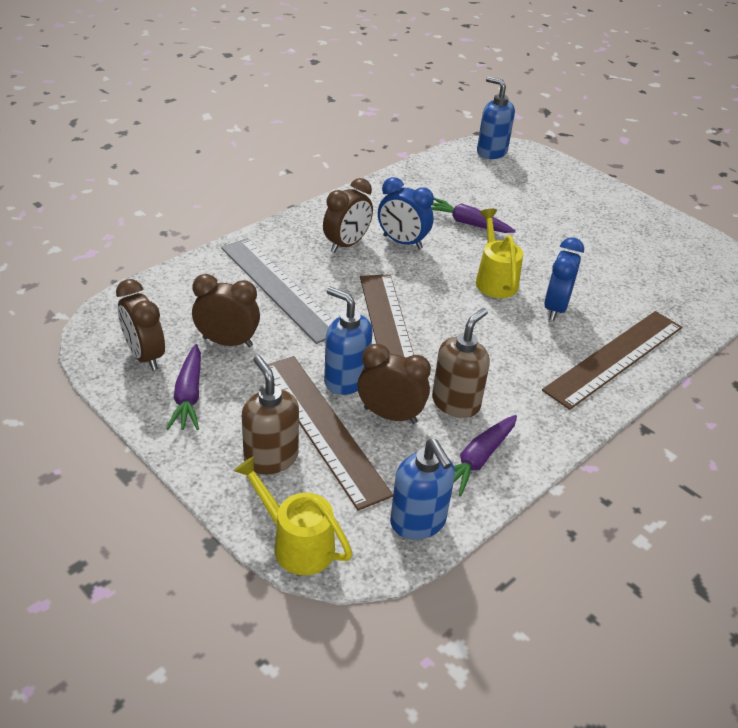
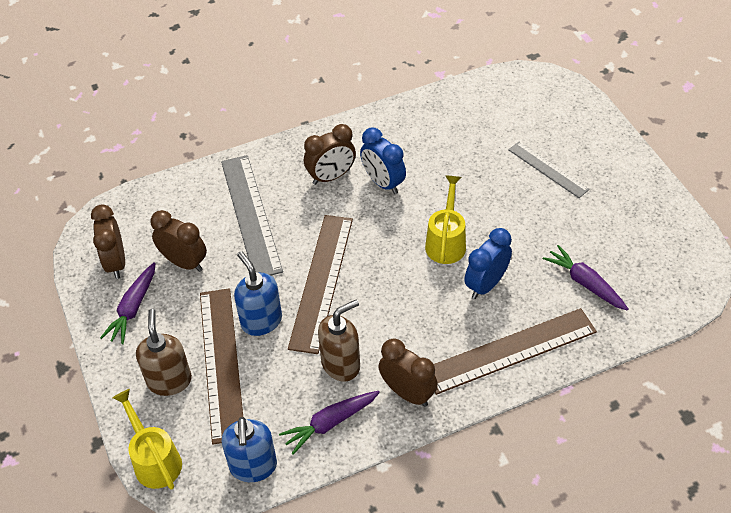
camera: 25 degrees right, 10 degrees up
brown clock [357,344,431,424] -> brown clock moved to [378,338,438,407]
purple carrot [431,198,516,233] -> purple carrot moved to [543,245,628,311]
blue soap dispenser [477,77,515,159] -> none
none -> grey ruler [508,142,590,198]

